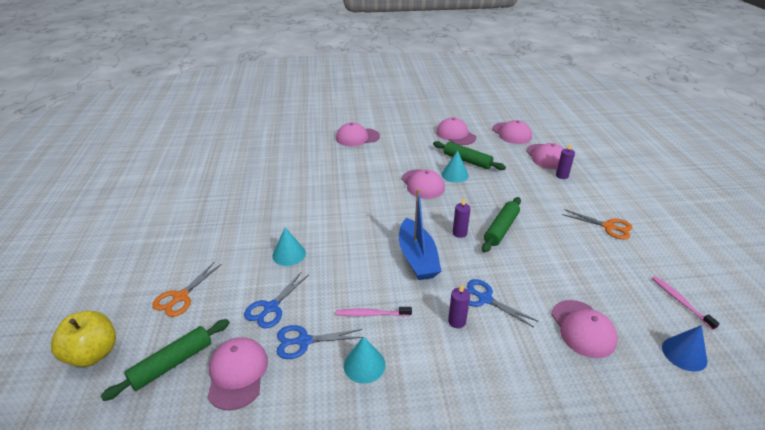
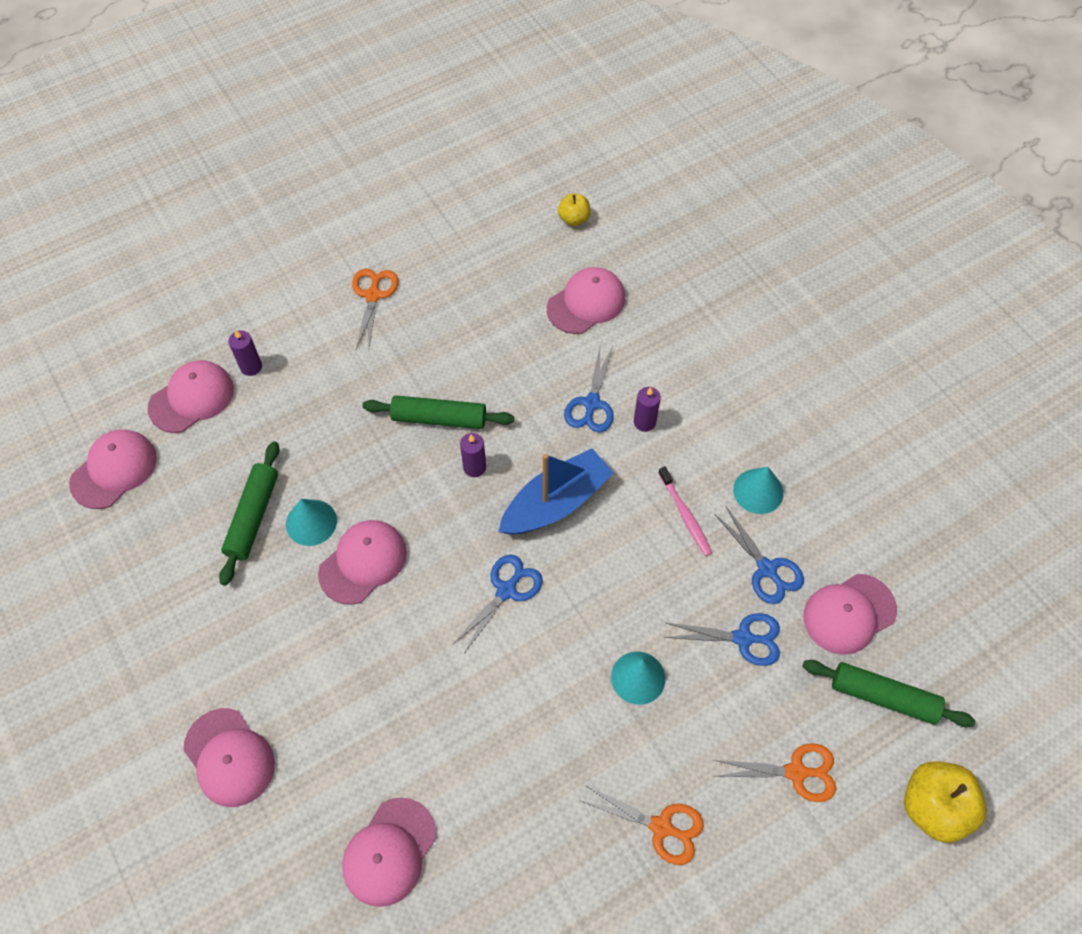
camera: 115 degrees left, 25 degrees up
pink cap [436,117,476,145] -> pink cap moved to [342,797,437,907]
pink toothbrush [652,276,720,330] -> none
blue cone [662,325,708,372] -> yellow apple [558,193,591,226]
none -> blue scissors [452,555,543,653]
none -> orange scissors [581,785,704,865]

